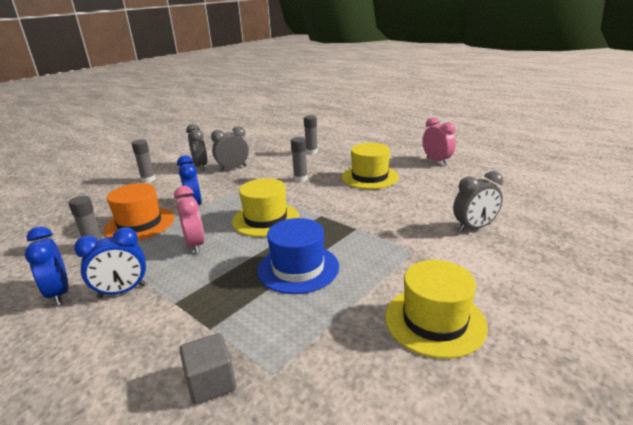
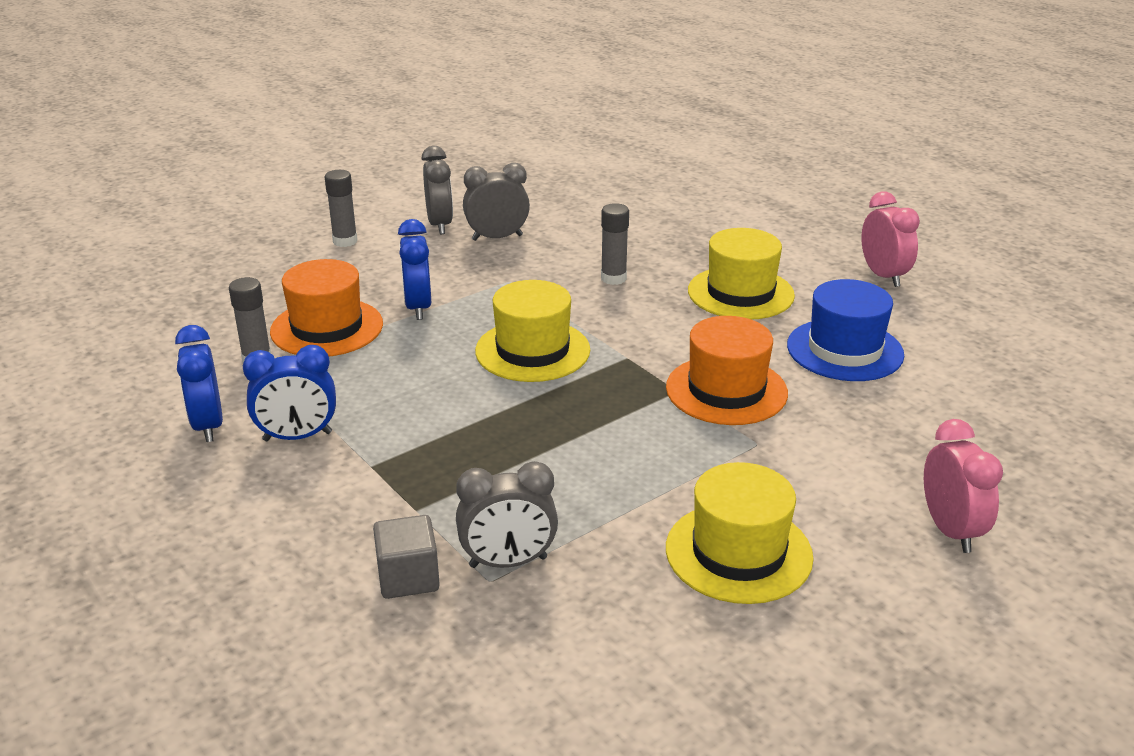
camera: 10 degrees right, 5 degrees up
pink clock [174,186,205,254] -> pink clock moved to [924,419,1003,553]
blue hat [257,218,339,294] -> blue hat moved to [787,279,904,381]
grey glue stick [304,115,318,154] -> none
grey clock [453,171,503,232] -> grey clock moved to [456,461,558,568]
none -> orange hat [666,316,788,425]

